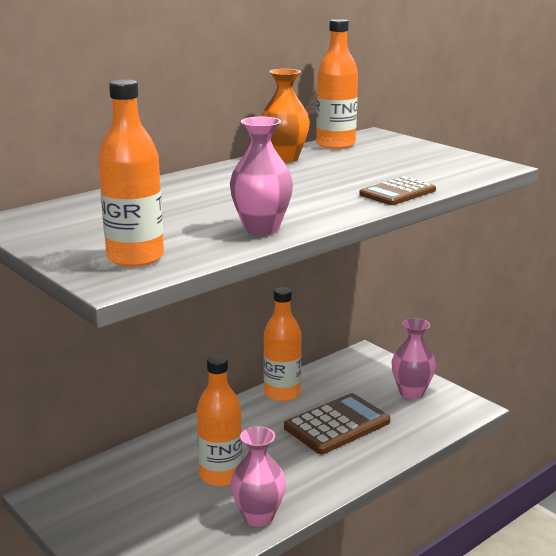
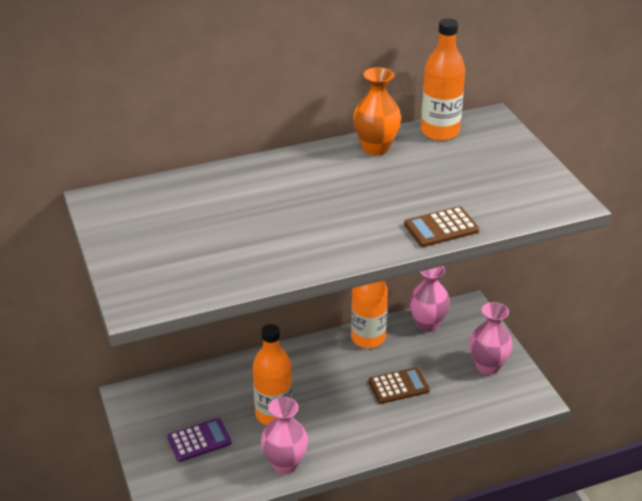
camera: 20 degrees right, 15 degrees up
orange bottle [98,79,164,267] -> none
pink vase [230,117,293,235] -> pink vase moved to [409,266,450,332]
brown calculator [284,393,390,454] -> brown calculator [369,367,430,404], size x0.62
none -> purple calculator [167,418,231,462]

